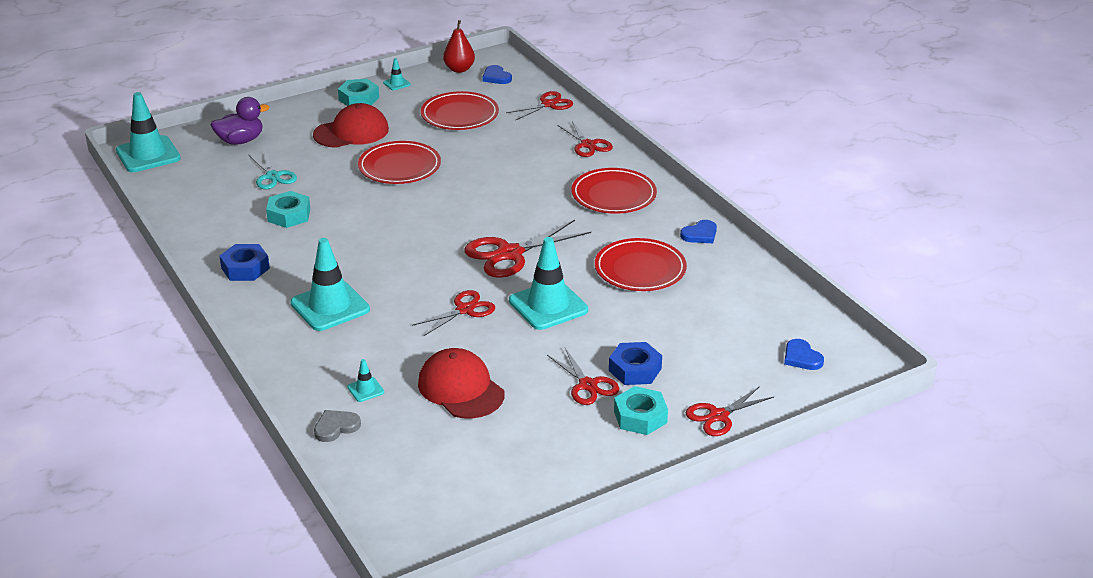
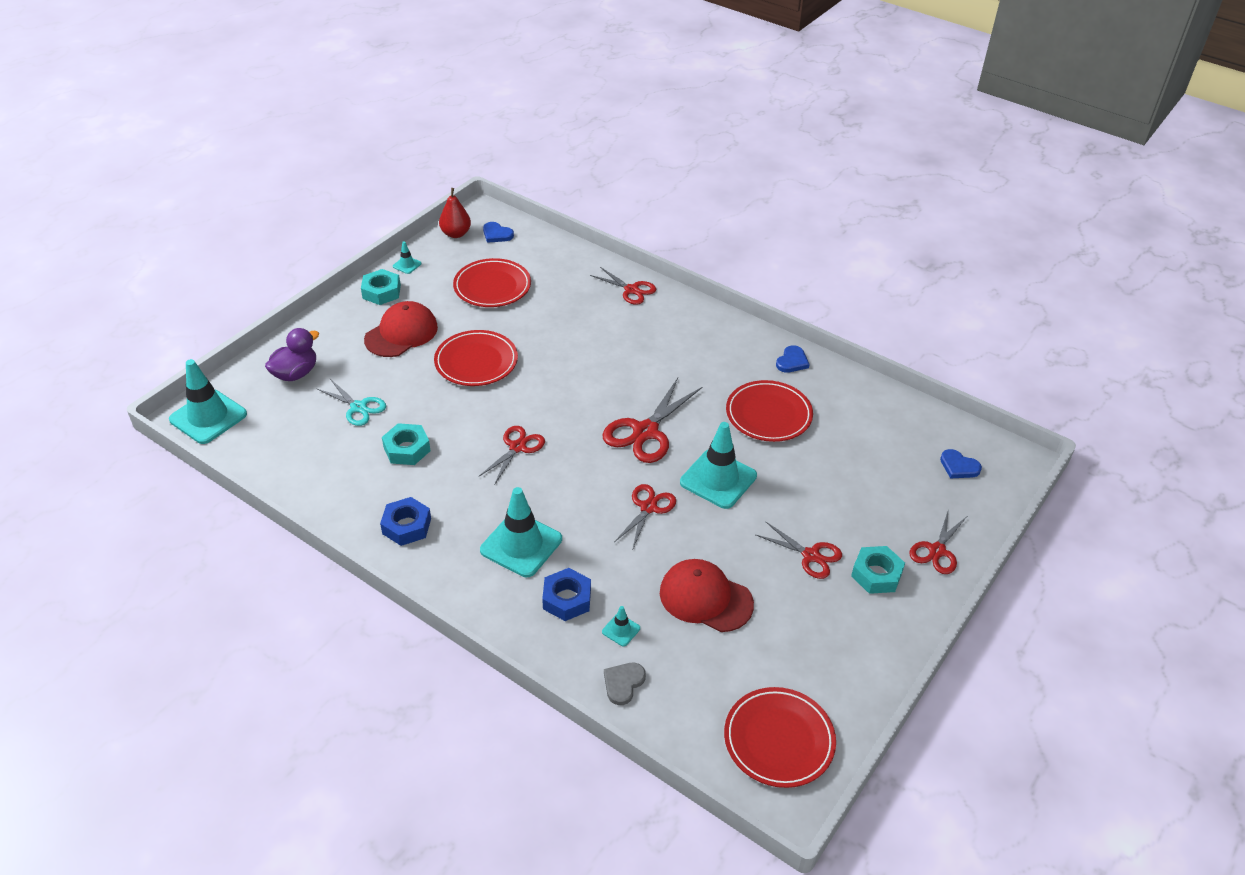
camera: 25 degrees left, 10 degrees up
red scissors [506,91,573,120] -> red scissors moved to [478,426,545,484]
red plate [572,168,657,214] -> red plate moved to [724,687,836,788]
blue nut [609,342,662,385] -> blue nut moved to [542,568,591,621]

